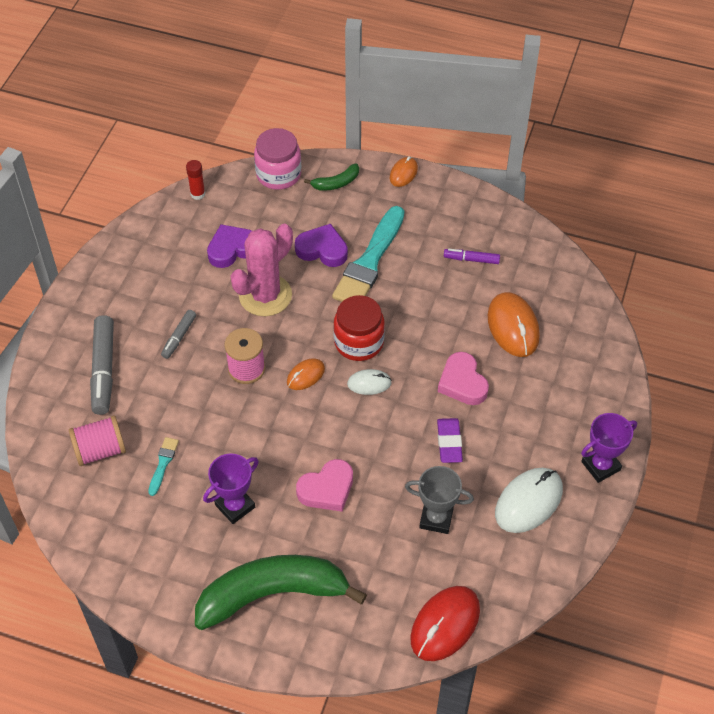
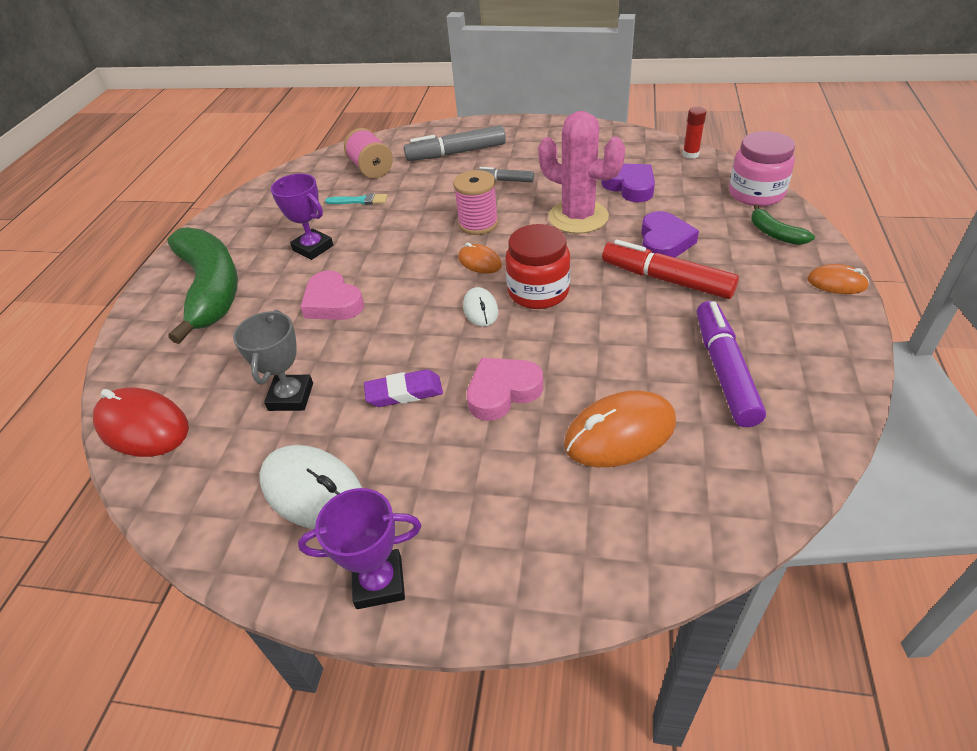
camera: 85 degrees right, 10 degrees down
turquoise brush [332,206,404,302] -> red marker [602,240,739,299]
purple marker [444,249,500,264] -> purple marker [697,301,766,427], size x1.84
purple trophy [581,413,637,483] -> purple trophy turned 60 degrees counterclockwise [298,488,421,609]

